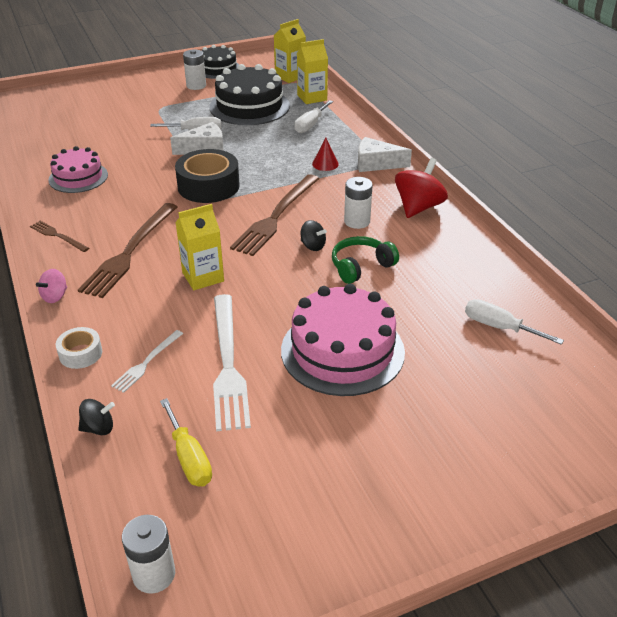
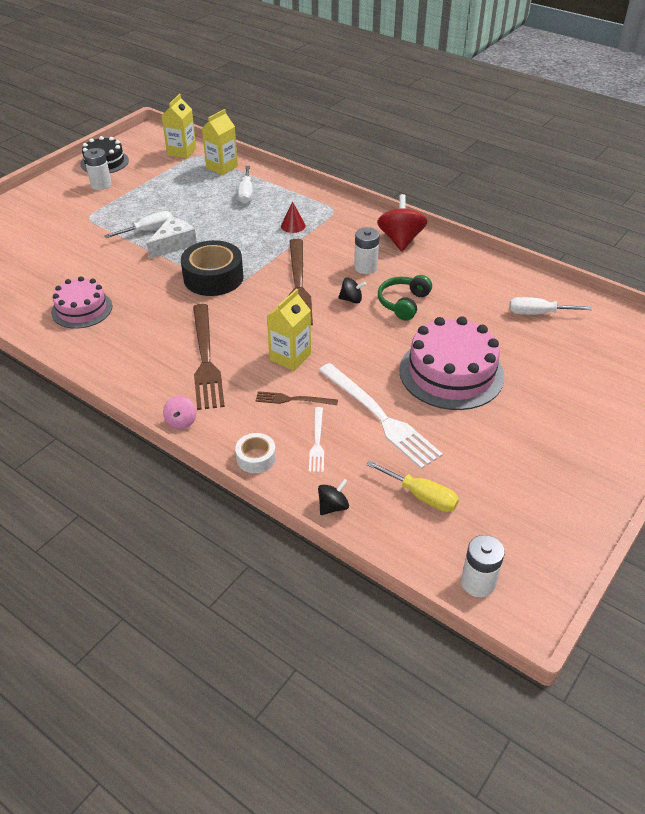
camera: 30 degrees left, 5 degrees up
brown fork [30,221,89,252] -> brown fork moved to [256,391,338,405]
black cake [210,64,290,125] -> none
white cheese [358,137,412,172] -> none

